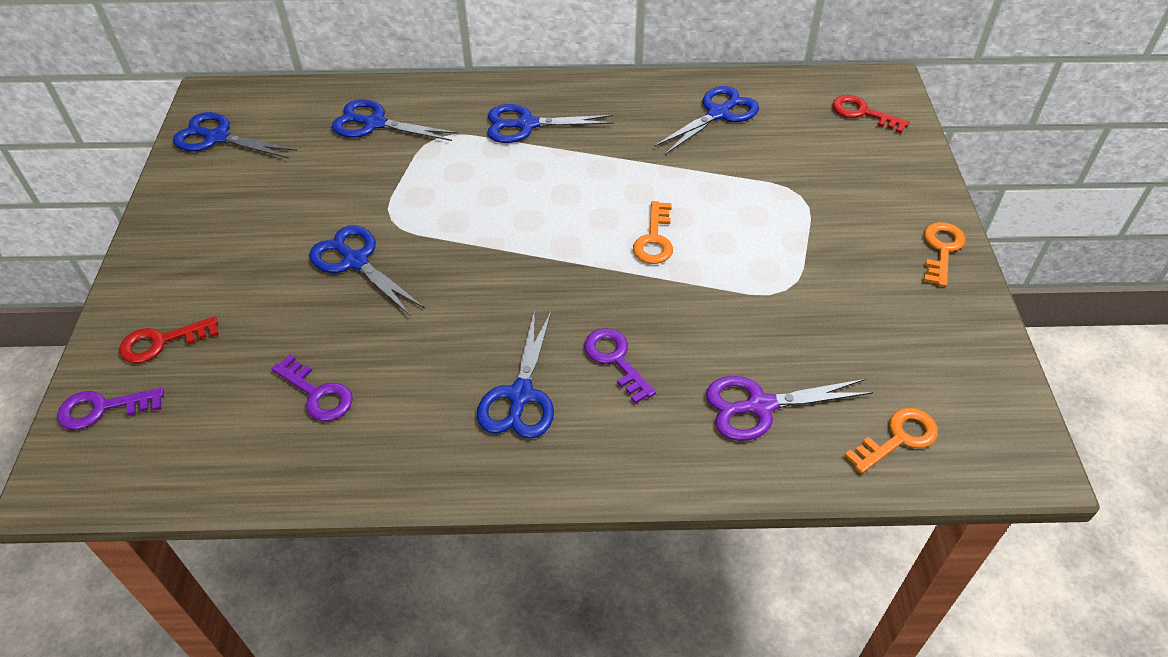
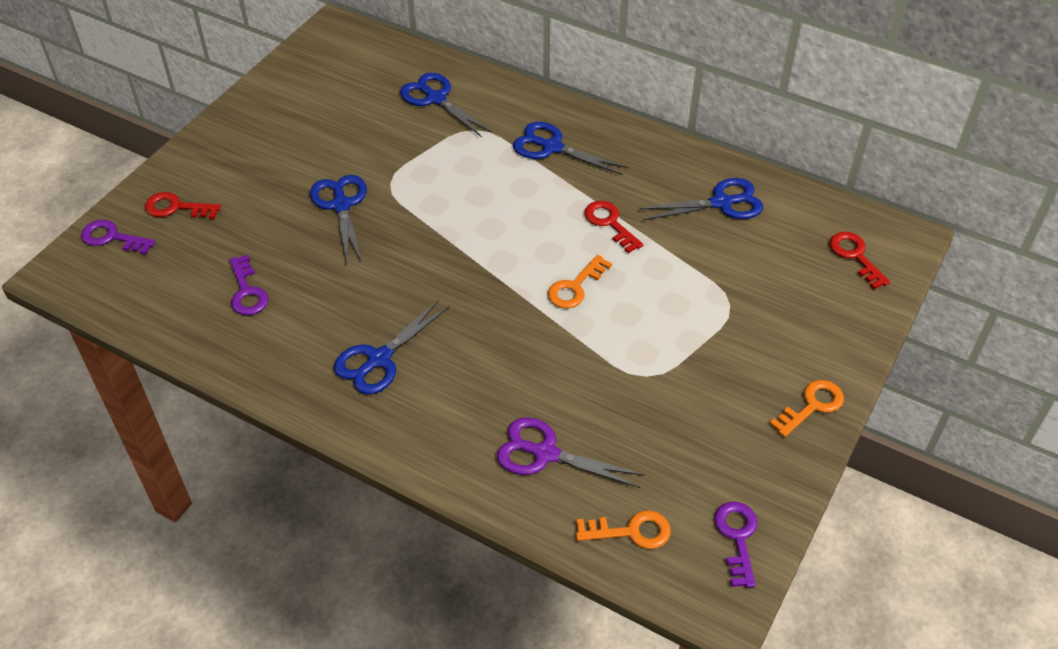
camera: 30 degrees right, 0 degrees up
blue scissors [173,112,297,158] -> none
purple key [584,328,656,404] -> purple key moved to [714,502,758,588]
none -> red key [584,201,643,253]

